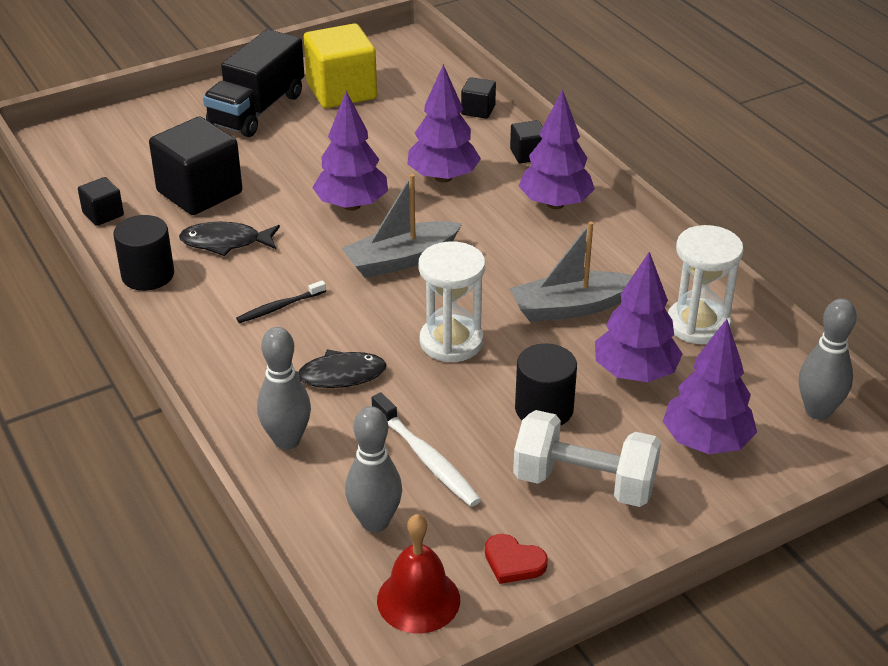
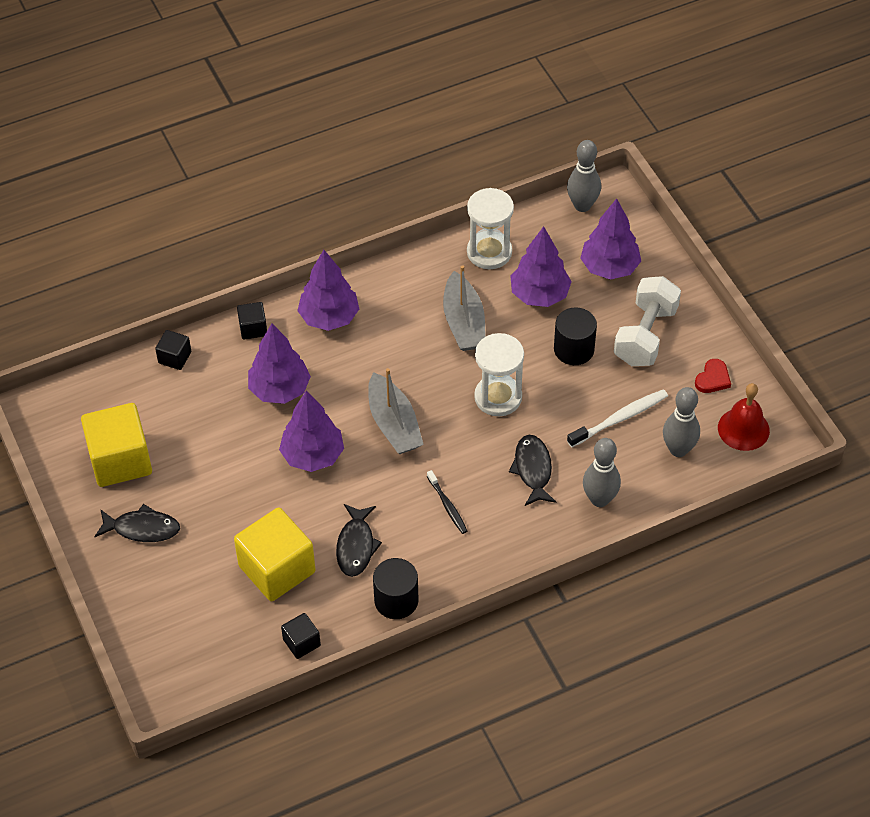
camera: 85 degrees left, 15 degrees up
black cube [149,116,242,215] -> yellow cube [234,508,316,601]
black truck [203,29,304,137] -> black fish [94,504,180,542]

